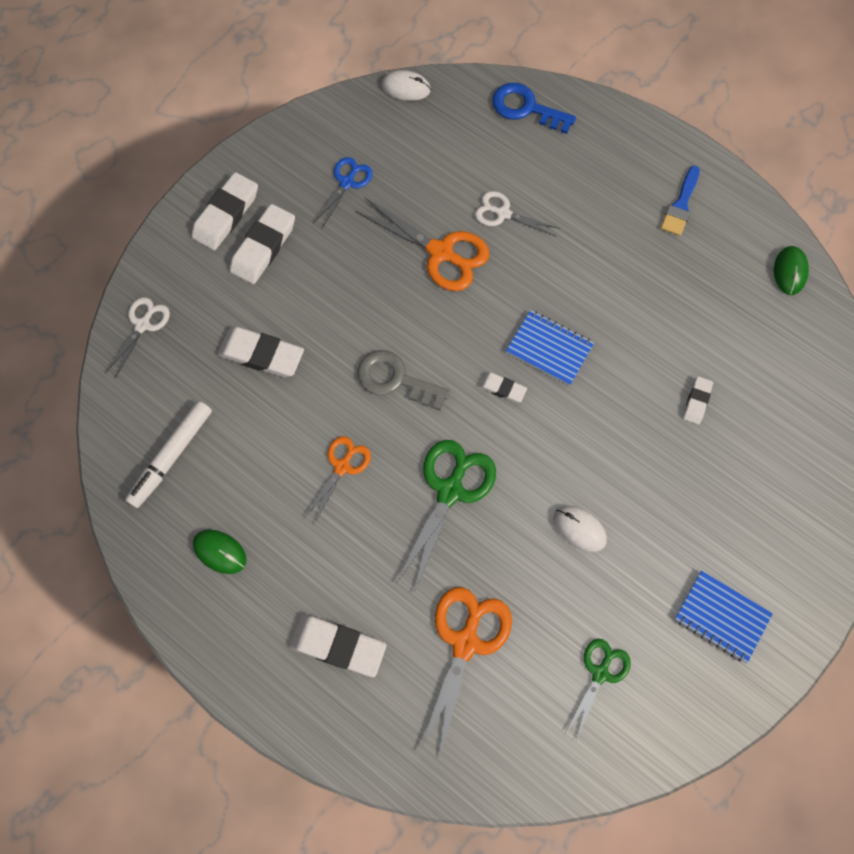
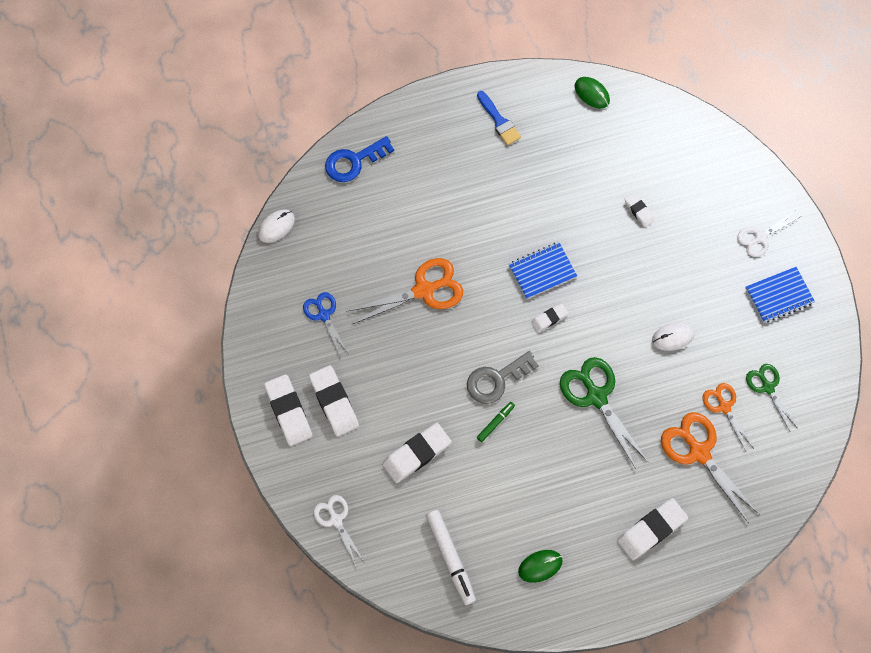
camera: 55 degrees left, 0 degrees up
orange scissors [304,436,371,524] -> orange scissors moved to [703,383,753,451]
white scissors [475,191,560,237] -> white scissors moved to [737,210,800,257]
none -> green marker [477,402,515,442]

